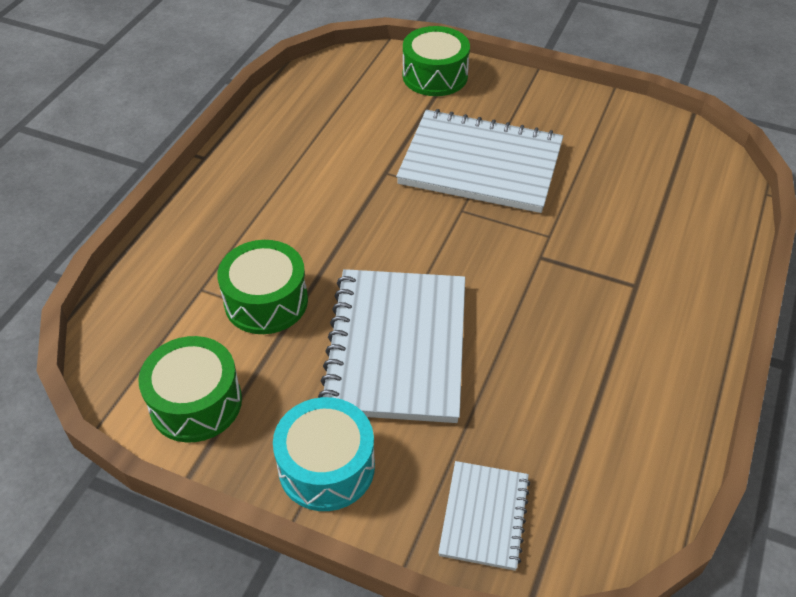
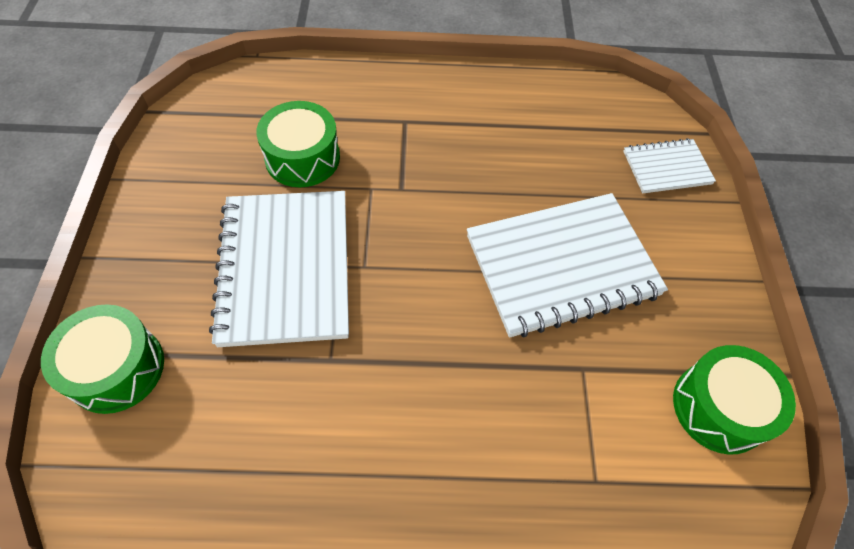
camera: 115 degrees left, 10 degrees up
green drum [217,240,308,334] -> green drum moved to [256,101,340,187]
turquoise drum [273,397,375,511] -> none

